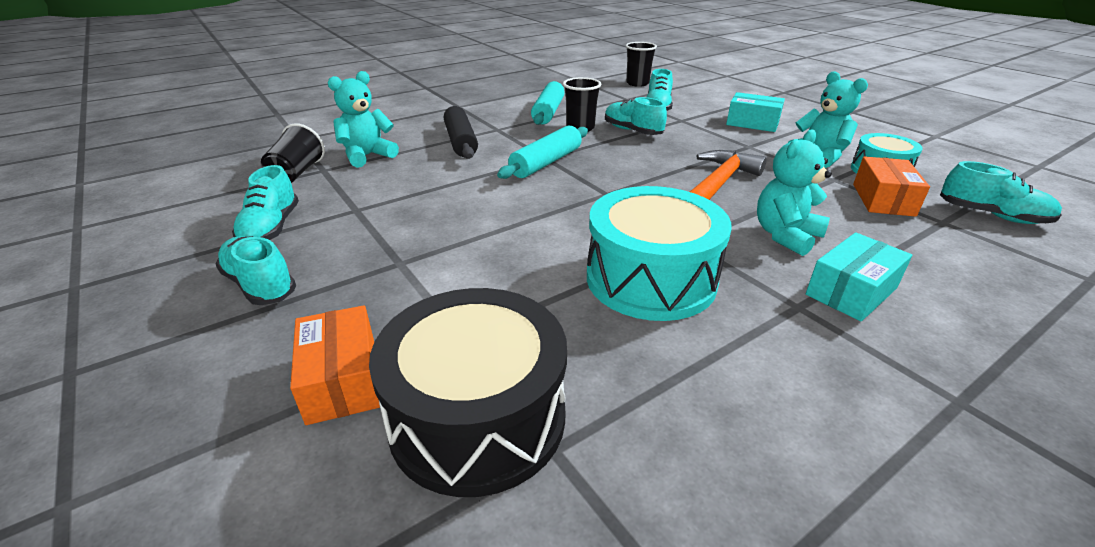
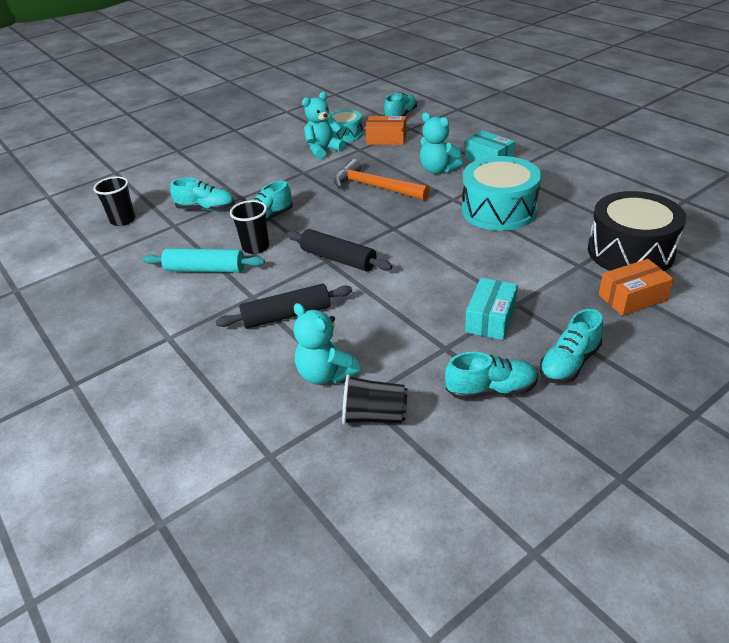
camera: 90 degrees left, 5 degrees up
turquoise rolling pin [497,126,588,179] -> black rolling pin [287,229,393,271]
turquoise box [726,92,785,132] -> turquoise box moved to [465,278,518,340]

